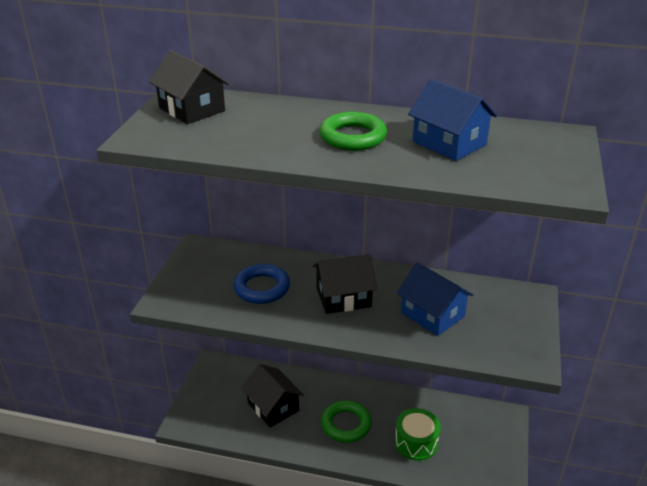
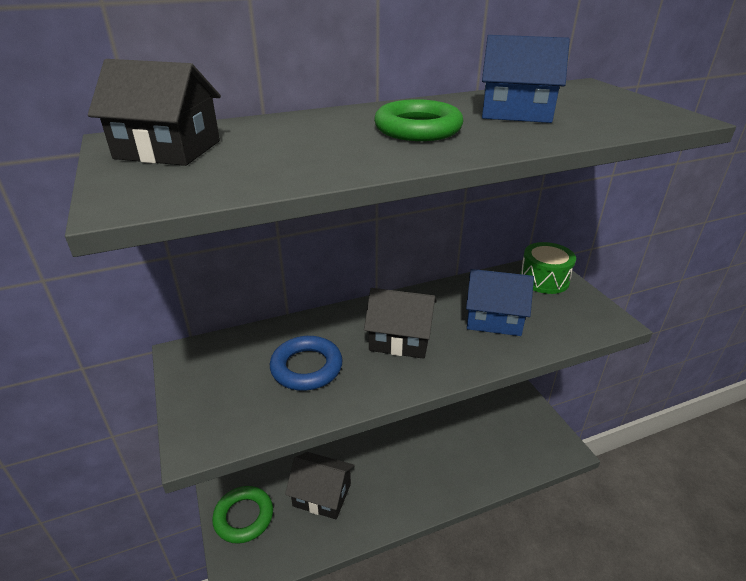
camera: 35 degrees left, 0 degrees up
black house [313,254,377,314] -> black house turned 60 degrees clockwise [364,288,437,359]
green ring [321,400,372,443] -> green ring moved to [212,486,273,544]
green drum [395,408,441,461] -> green drum moved to [520,242,576,294]

